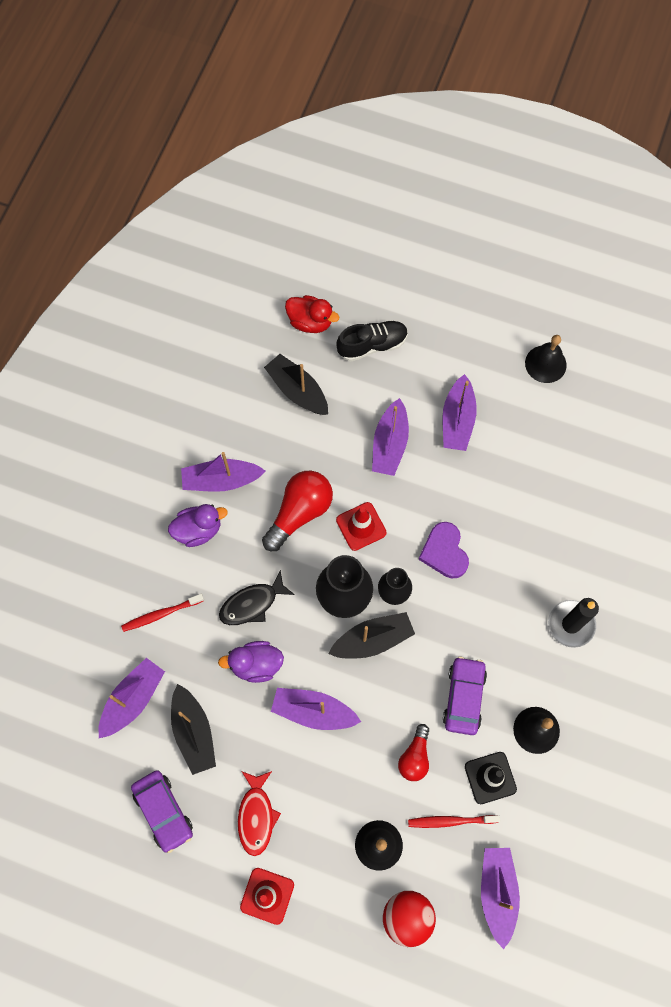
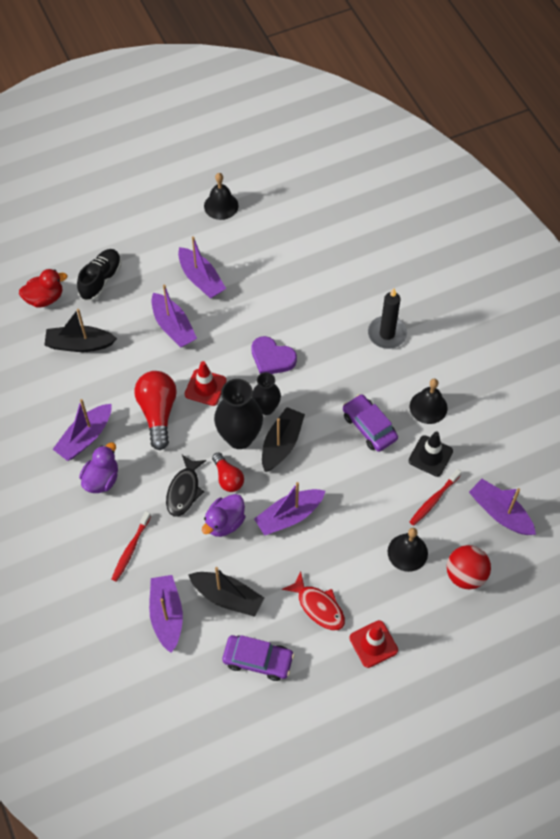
camera: 45 degrees left, 10 degrees down
red light bulb [398,724,429,781] -> red light bulb moved to [212,453,244,492]

